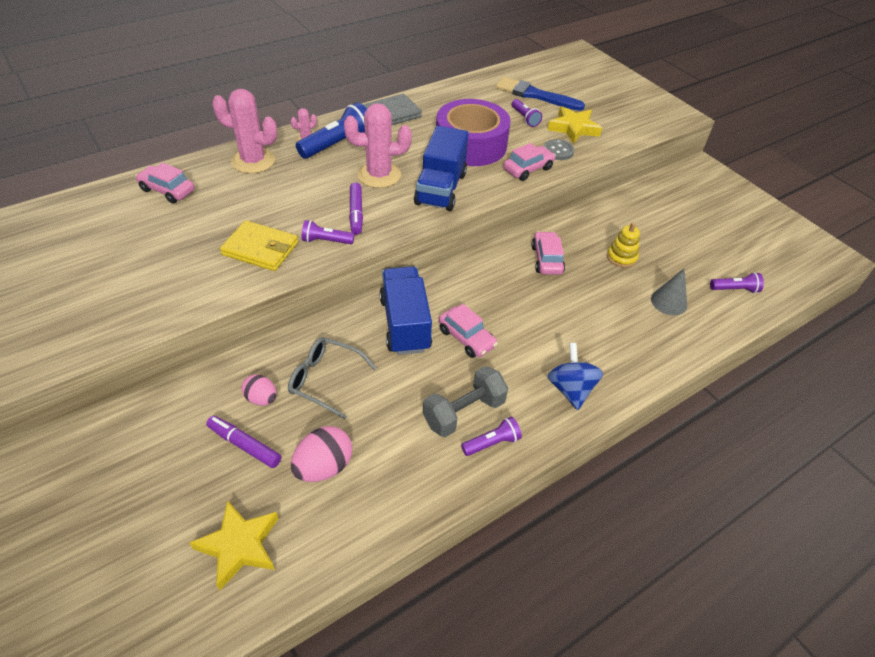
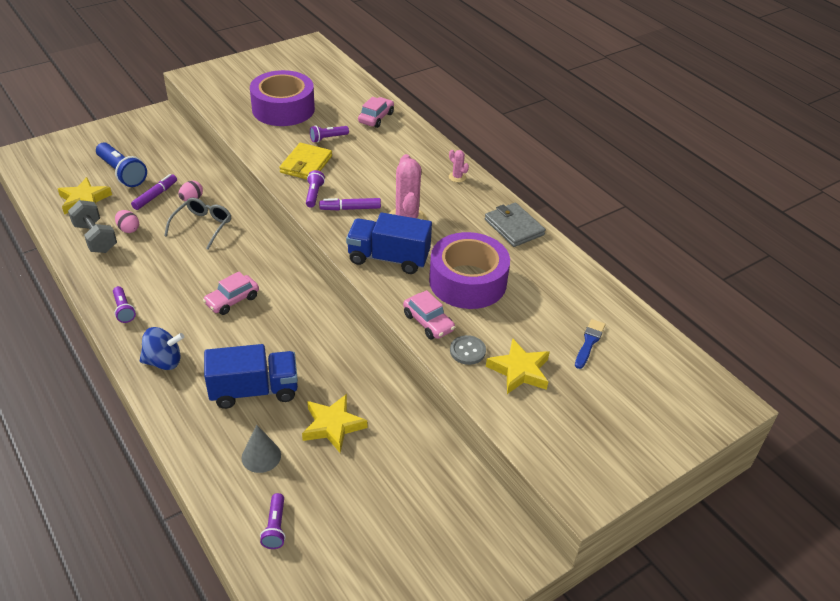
camera: 90 degrees right, 5 degrees down
pink cactus [212,89,277,173] -> none
pink egg [291,426,352,482] -> pink egg [115,210,139,233], size x0.64
blue flashlight [296,103,367,159] -> blue flashlight moved to [96,142,147,187]
blue truck [379,266,432,355] -> blue truck moved to [204,344,298,409]
grey dumbbell [423,366,508,437] -> grey dumbbell moved to [68,200,117,253]
blue brush [496,77,585,111] -> blue brush [575,319,606,369], size x0.60
purple flashlight [512,99,542,127] -> purple flashlight moved to [310,125,349,143]
pink car [532,231,565,275] -> none
yellow stacking toy [607,222,640,268] -> yellow star [302,394,367,453]
none -> purple tape [250,70,315,126]

